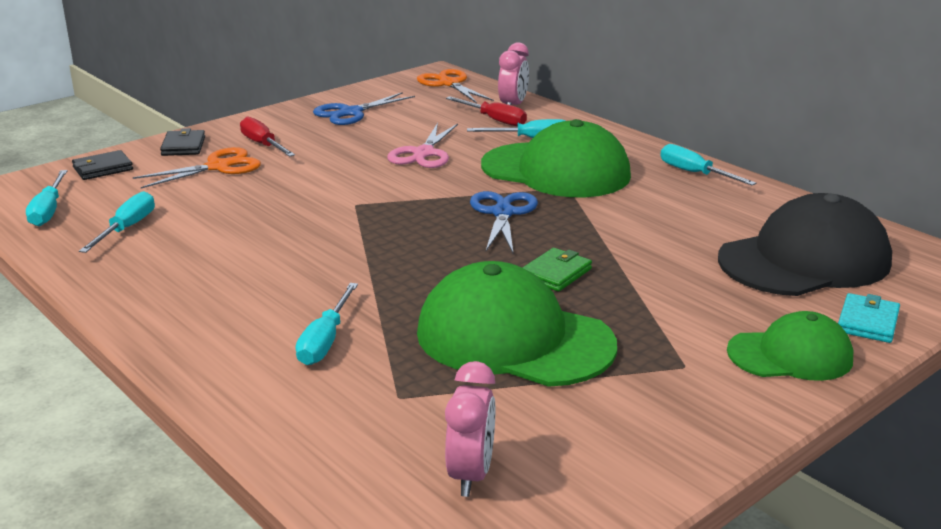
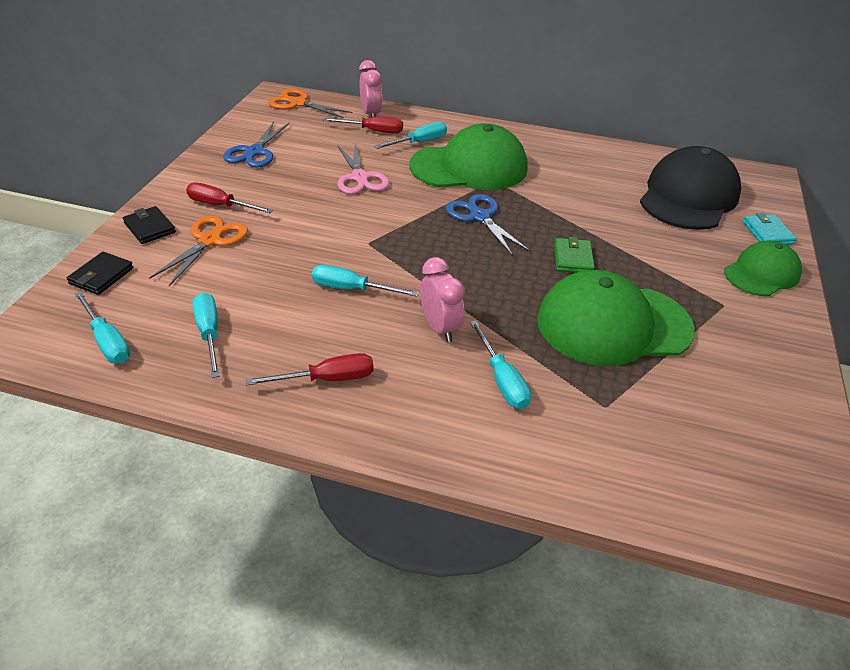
camera: 35 degrees left, 15 degrees up
pink clock [445,361,495,497] -> pink clock moved to [420,257,465,342]
turquoise screwdriver [660,144,756,185] -> turquoise screwdriver moved to [312,265,419,297]
none -> red screwdriver [246,353,374,385]

